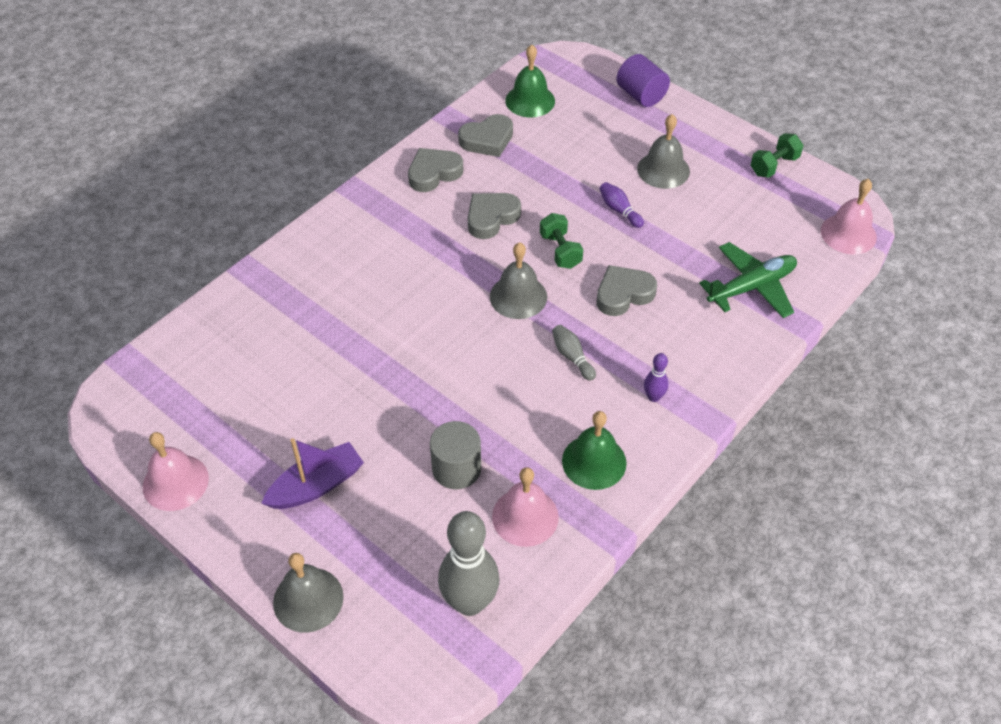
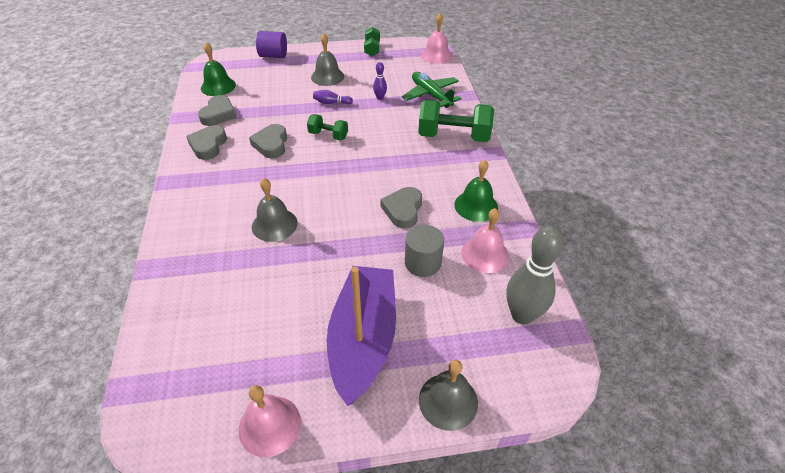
camera: 50 degrees left, 5 degrees down
purple boat [261,438,364,509] -> purple boat [327,266,396,406], size x1.72
grey bell [490,242,547,319] -> grey bell moved to [252,178,298,242]
grey bowling pin [552,325,596,381] -> none
grey heart [596,265,657,316] -> grey heart moved to [380,187,422,229]
purple bowling pin [644,353,668,402] -> purple bowling pin moved to [373,62,387,100]
green plane [699,242,797,318] -> green plane turned 45 degrees counterclockwise [402,72,462,108]
none -> green dumbbell [418,100,494,142]

